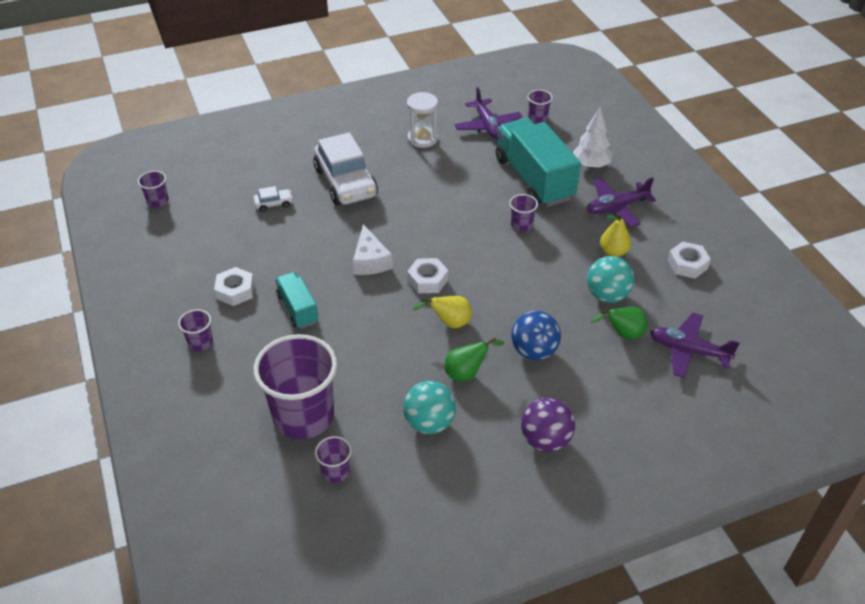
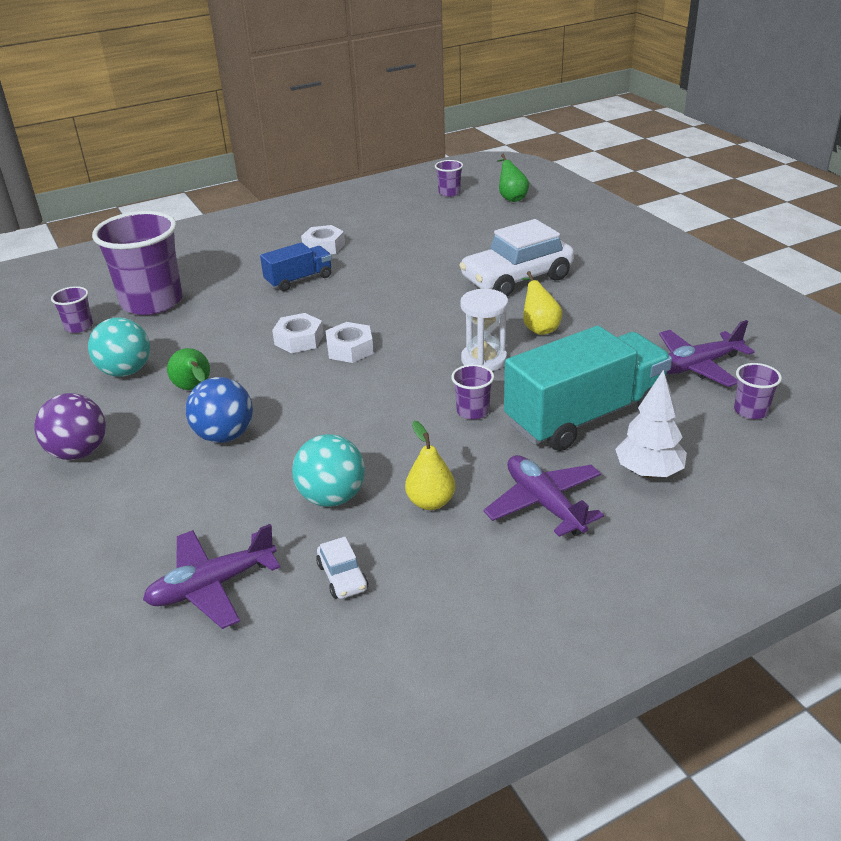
camera: 85 degrees right, 10 degrees down
purple cup [178,309,213,351] -> none
white car [253,186,293,212] -> white car moved to [316,537,368,599]
turquoise truck [275,272,319,329] -> blue truck [260,242,332,291]
white cheese [353,224,393,275] -> none
white hourglass [407,92,438,148] -> white hourglass moved to [460,289,508,371]
yellow pear [412,296,472,328] -> yellow pear moved to [521,271,562,335]
green pear [591,307,648,340] -> green pear moved to [497,154,529,202]
purple plane [650,313,740,378] -> purple plane turned 135 degrees counterclockwise [143,524,280,629]
white nut [668,241,711,279] -> white nut moved to [272,313,324,353]

